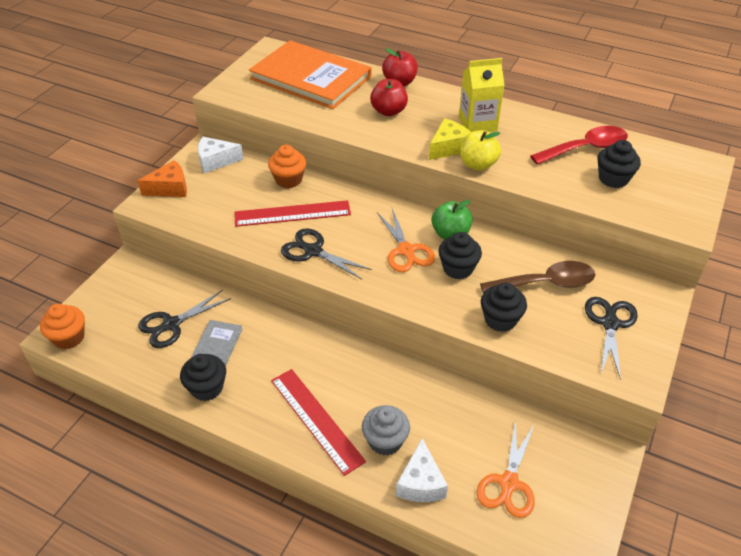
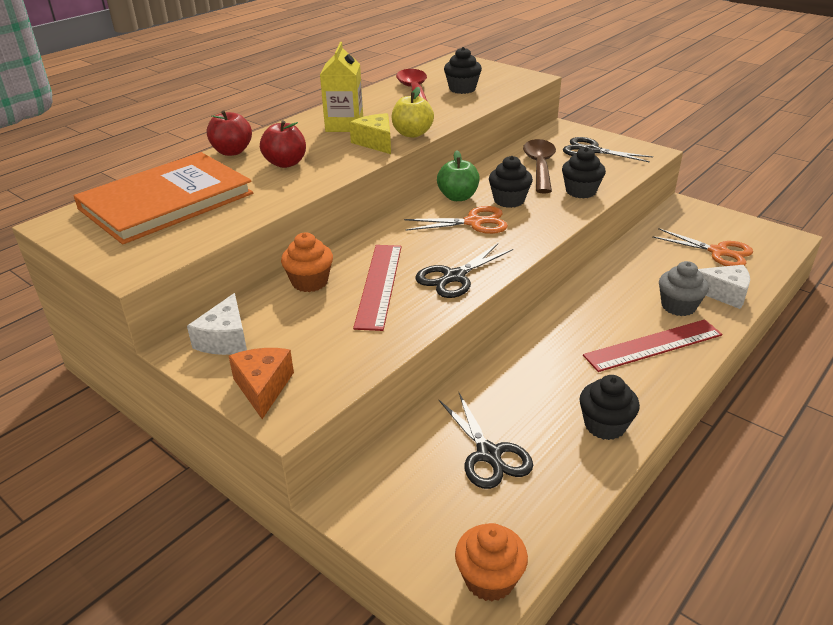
camera: 75 degrees left, 10 degrees down
grey book [191,320,242,366] -> none

